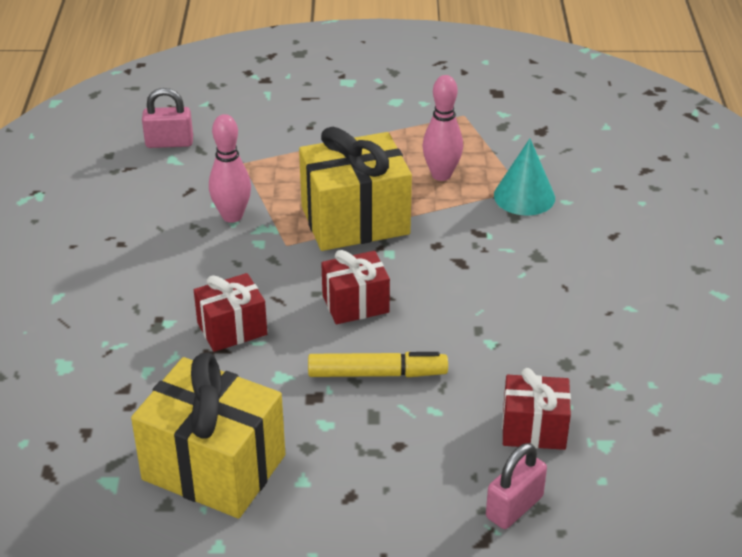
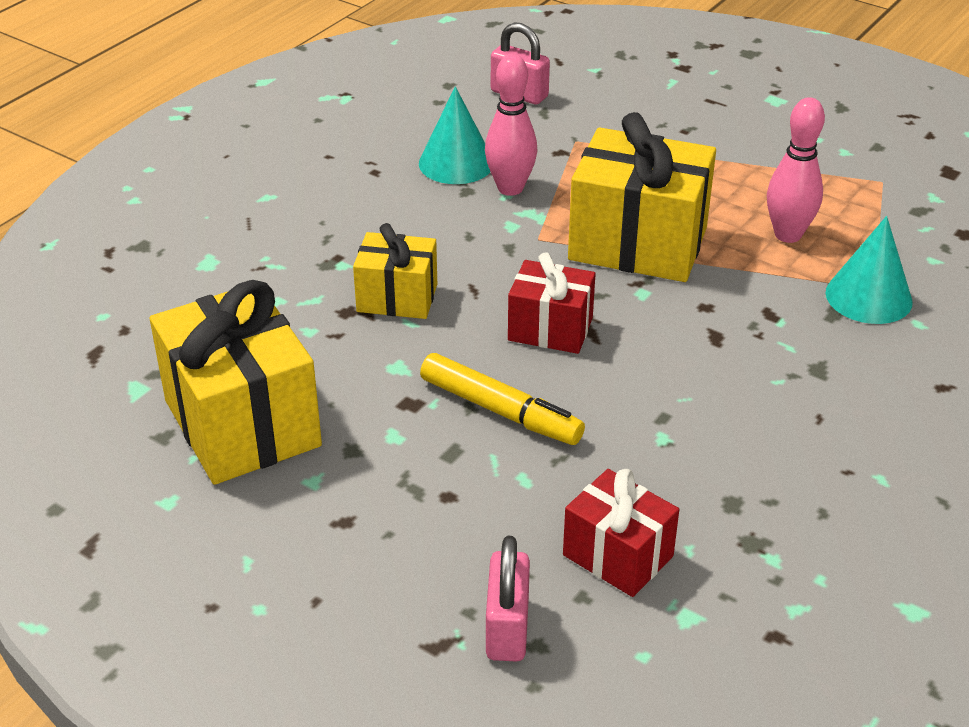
camera: 35 degrees right, 0 degrees up
red gift [194,273,267,352] -> yellow gift [353,223,437,319]
pink padlock [486,443,547,529] -> pink padlock turned 75 degrees counterclockwise [486,536,530,662]
none -> turquoise cone [419,86,490,184]

